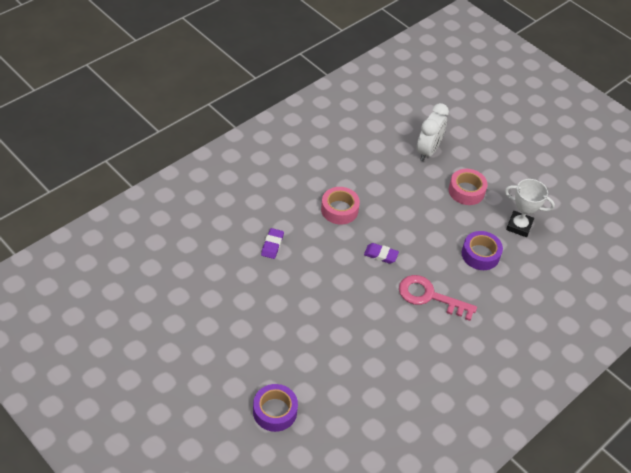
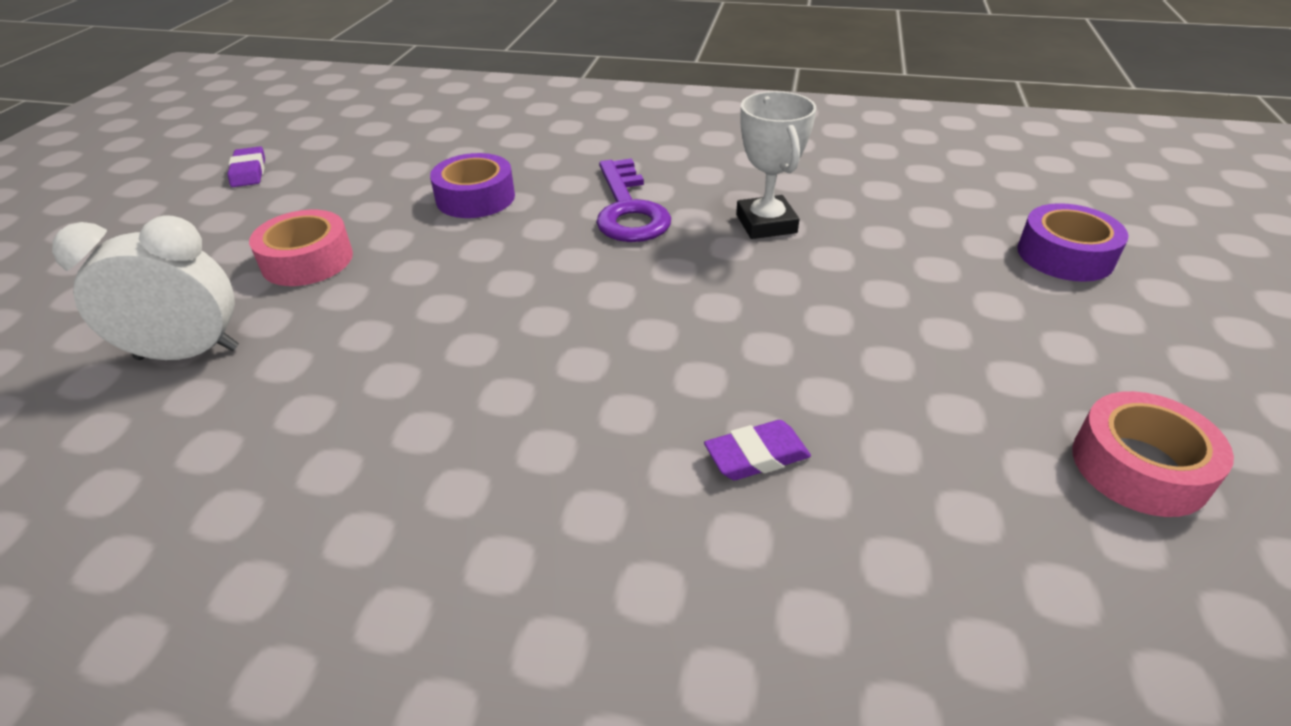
camera: 120 degrees left, 10 degrees down
pink tape [321,187,360,225] -> pink tape moved to [1072,391,1234,517]
purple eraser [364,243,399,264] -> purple eraser moved to [228,146,265,187]
pink key [399,275,477,321] -> purple key [596,158,671,242]
white trophy [505,179,555,237] -> white trophy moved to [736,91,816,239]

